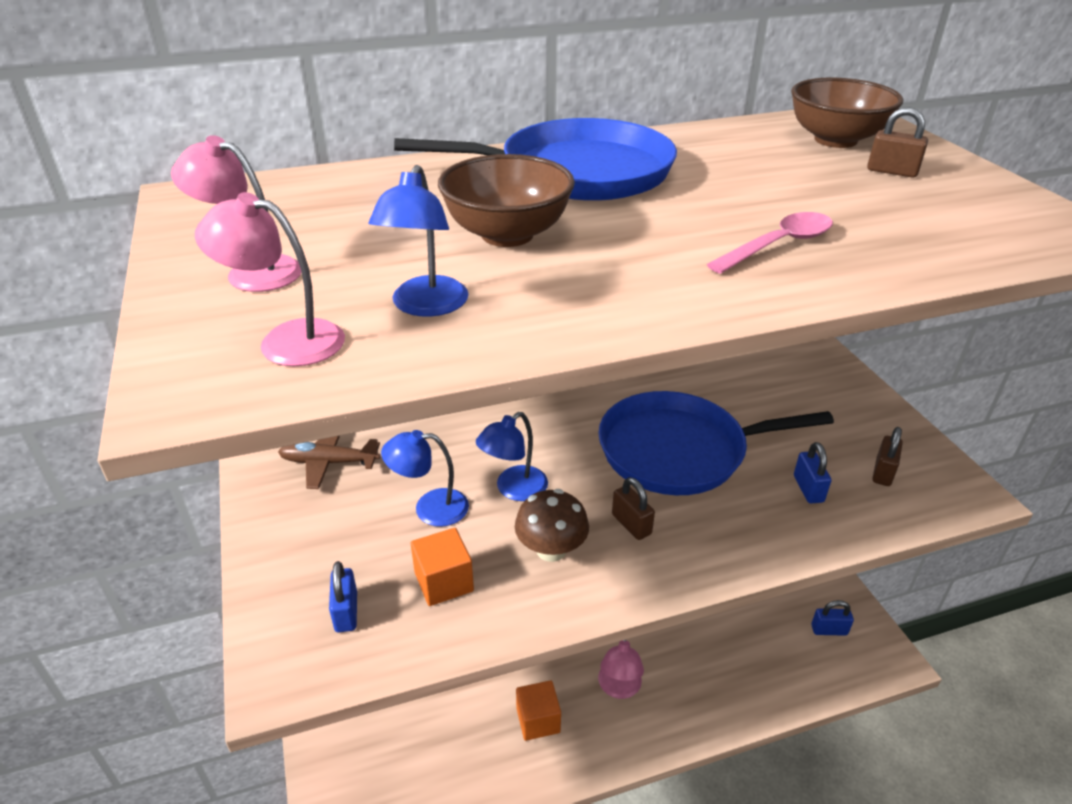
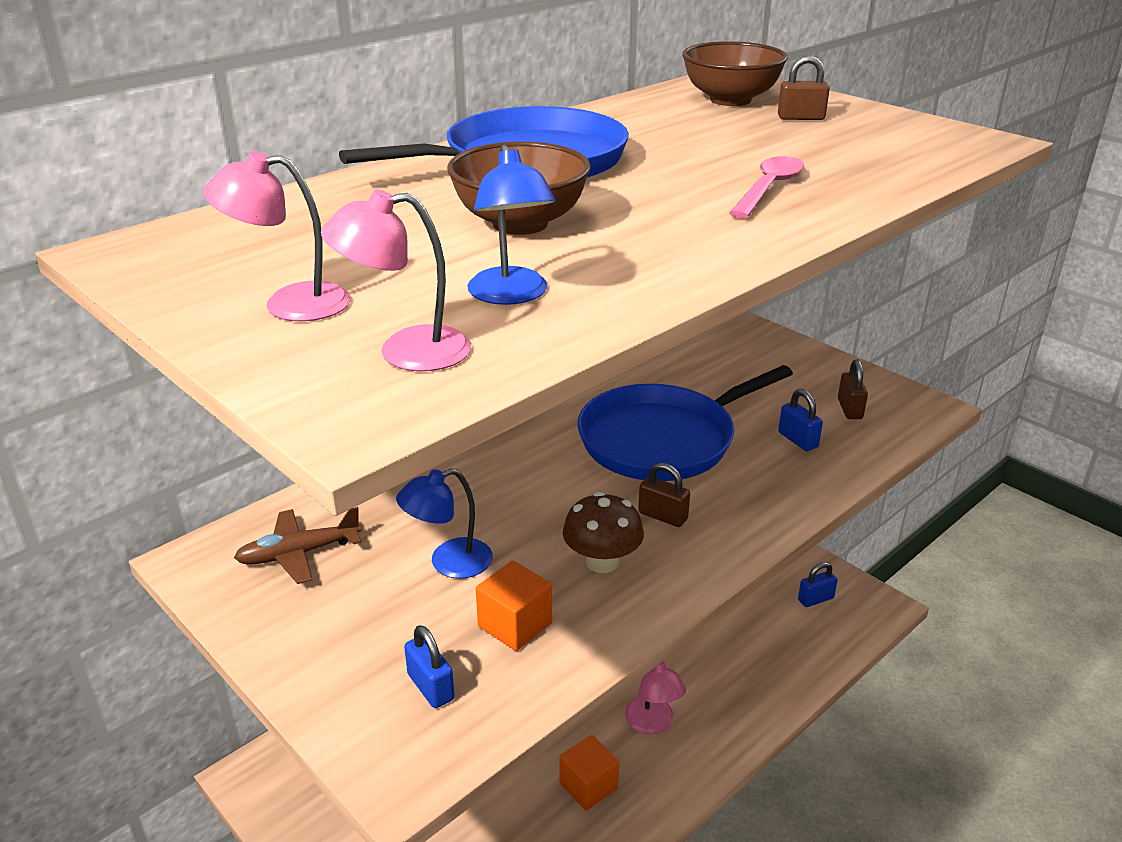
camera: 25 degrees left, 5 degrees down
blue lamp [476,412,548,501] -> none

